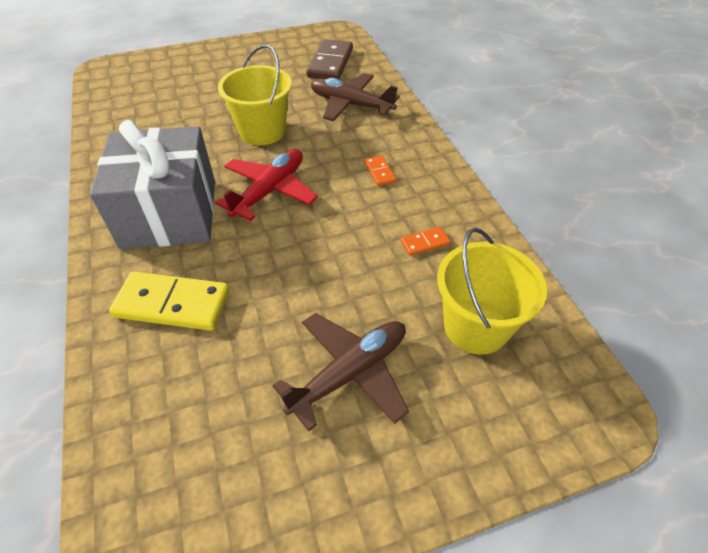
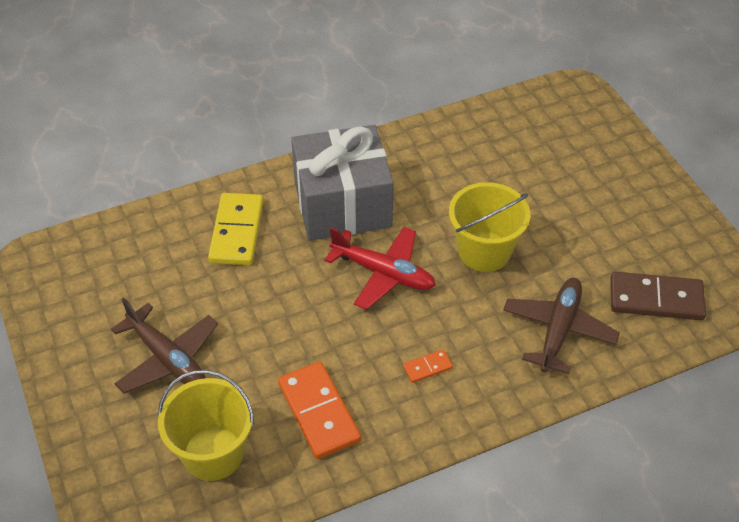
camera: 85 degrees right, 0 degrees up
orange domino [401,227,450,256] -> orange domino [278,362,361,459], size x2.10

